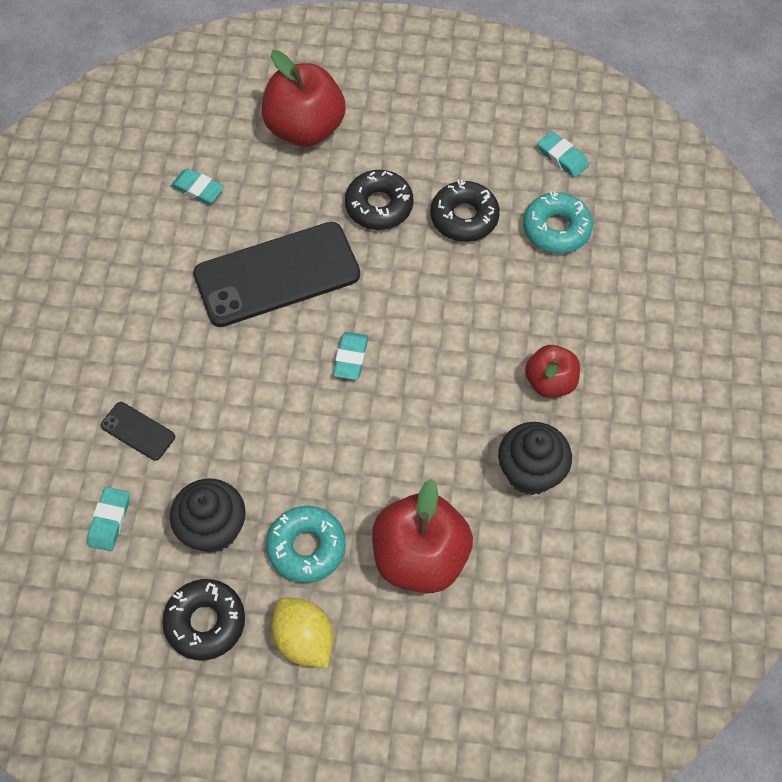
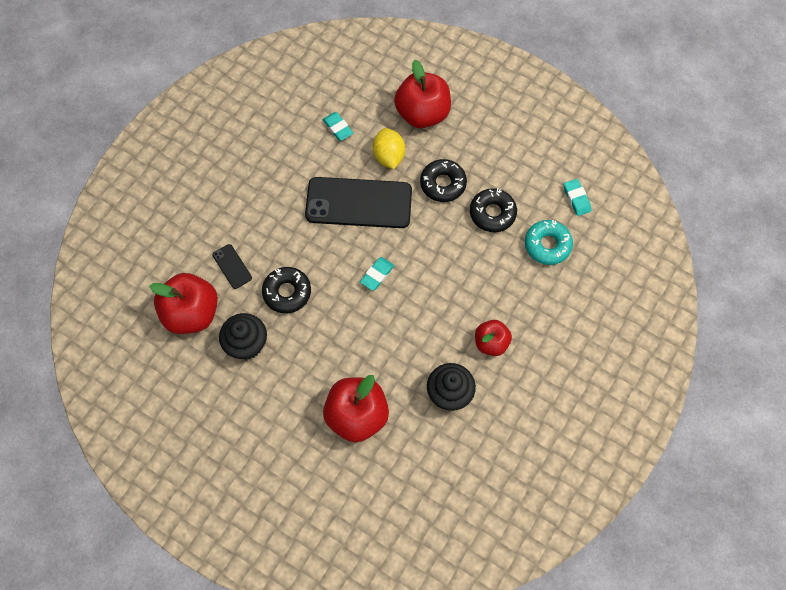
camera: 25 degrees right, 5 degrees up
turquoise eraser [87,487,130,551] -> red apple [149,273,218,334]
black donut [162,579,245,660] -> black donut moved to [262,267,311,313]
turquoise donut [266,506,346,583] -> none
yellow lemon [271,598,334,668] -> yellow lemon moved to [373,128,405,169]

